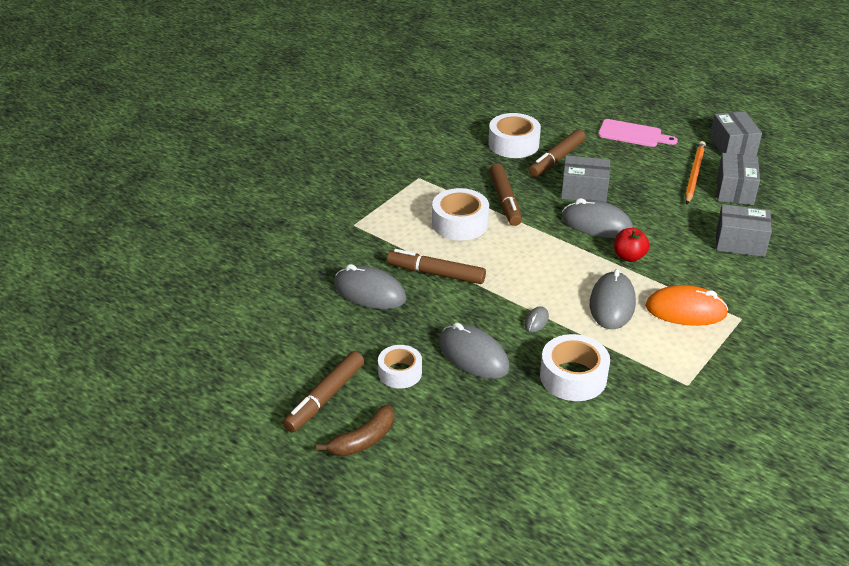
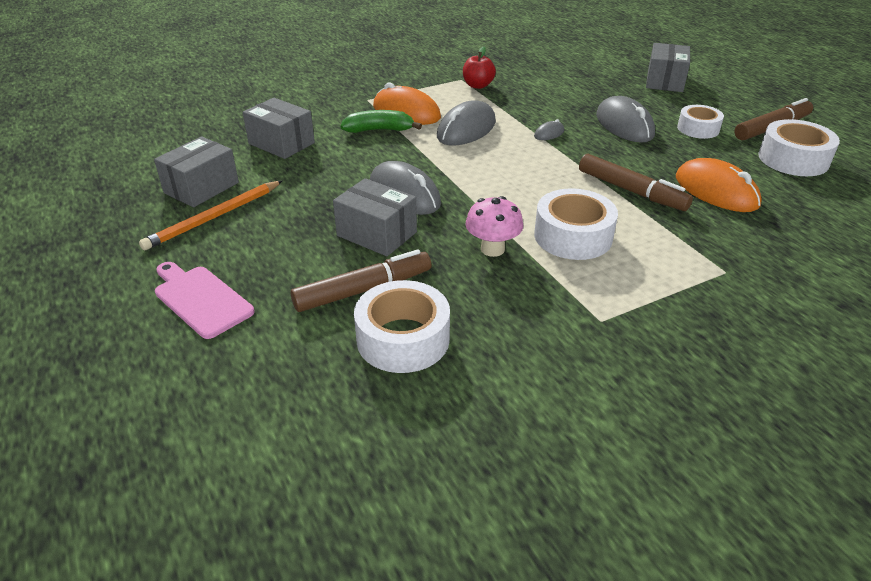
camera: 155 degrees left, 0 degrees up
brown banana [316,405,394,457] -> none
grey mouse [334,264,407,309] -> orange mouse [676,158,762,212]
brown marker [489,164,522,226] -> pink mushroom [465,196,523,257]
white tape [540,334,610,401] -> white tape moved to [758,119,840,176]
red apple [614,228,650,262] -> red apple moved to [463,47,496,89]
grey box [710,111,762,156] -> grey box moved to [646,43,690,92]
none -> green banana [340,110,422,133]

